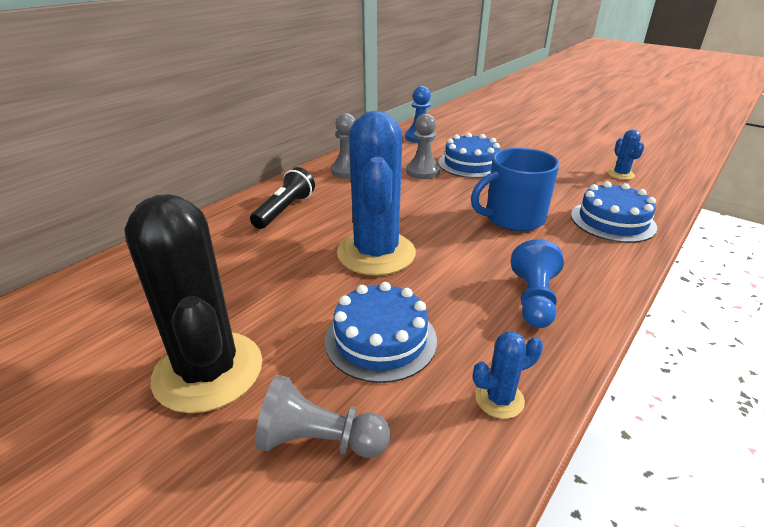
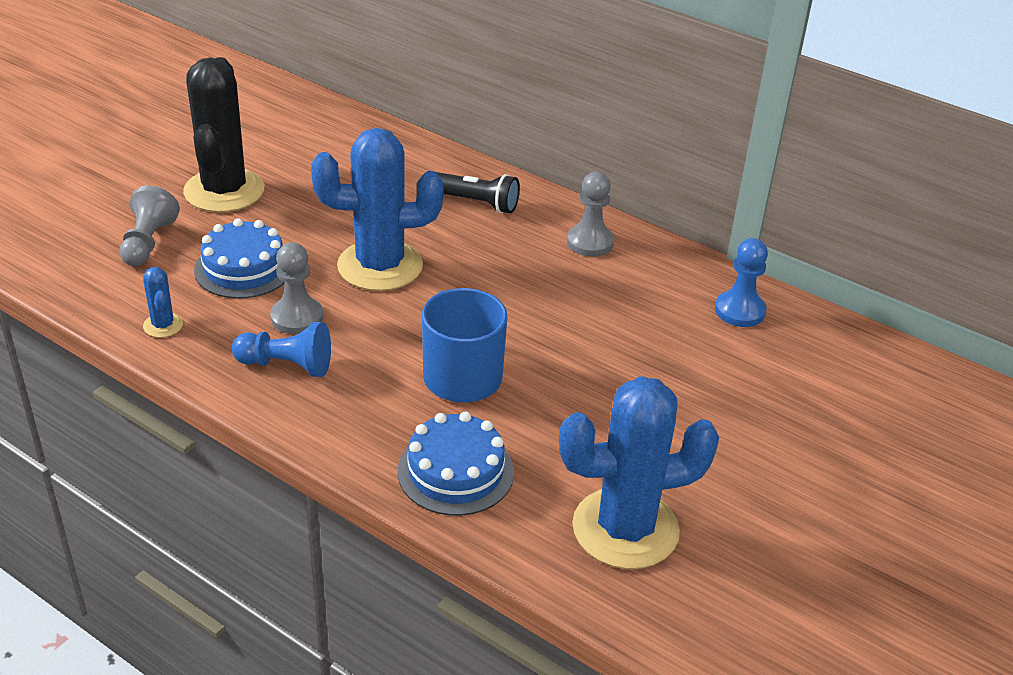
camera: 85 degrees right, 5 degrees up
black cactus [124,194,262,413] -> black cactus turned 60 degrees counterclockwise [183,57,264,212]
grey pawn [406,114,440,179] -> grey pawn moved to [270,243,323,334]
blue cake [438,133,500,178] -> none
blue cactus [608,129,644,180] -> blue cactus [559,376,719,569], size x2.35

